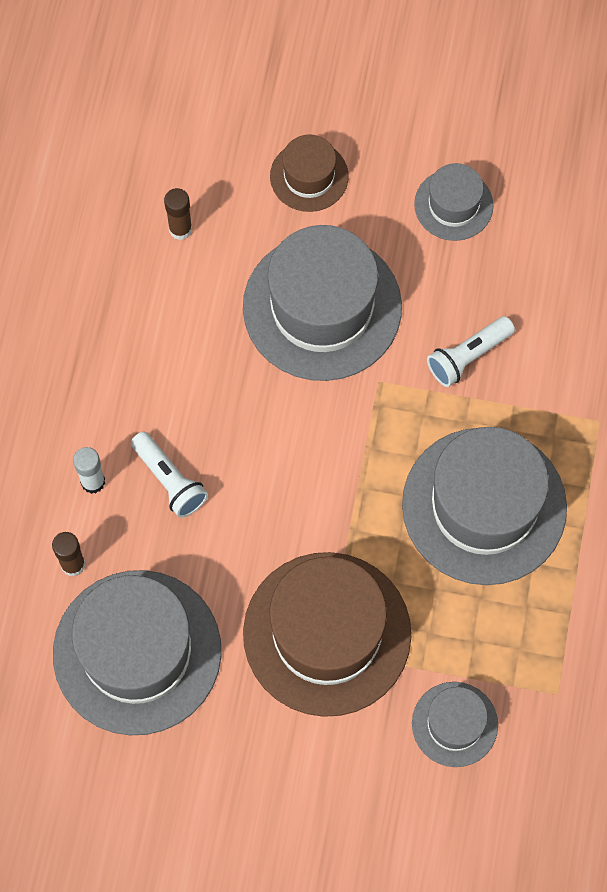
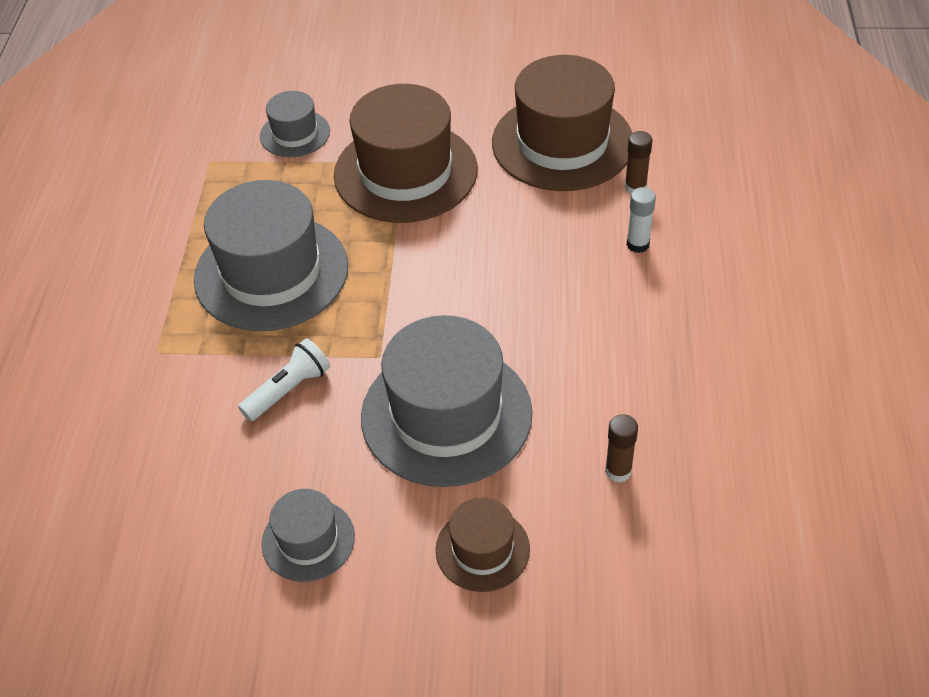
camera: 175 degrees right, 20 degrees down
grey hat [53,570,221,735] -> brown hat [492,55,632,191]
white flashlight [131,432,208,518] -> none

